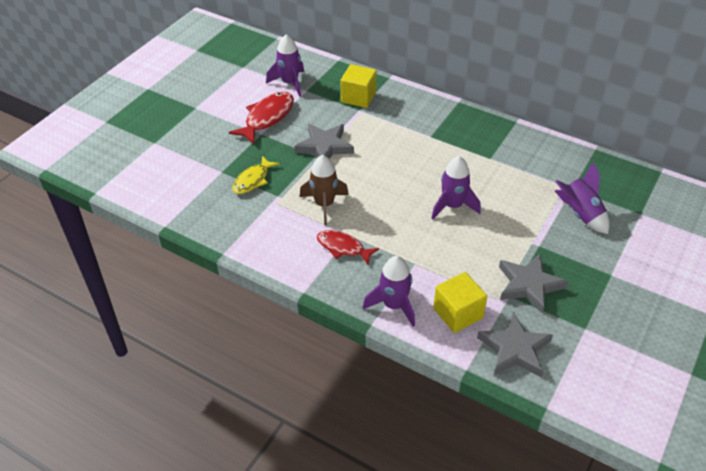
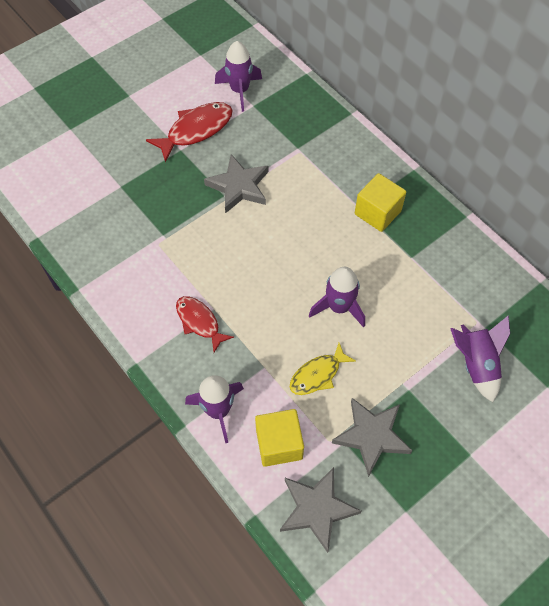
camera: 20 degrees right, 15 degrees up
yellow fish [232,156,280,194] -> yellow fish moved to [290,343,356,395]
brown rocket [300,155,349,225] -> none
yellow cube [341,64,377,108] -> yellow cube moved to [355,173,406,232]

